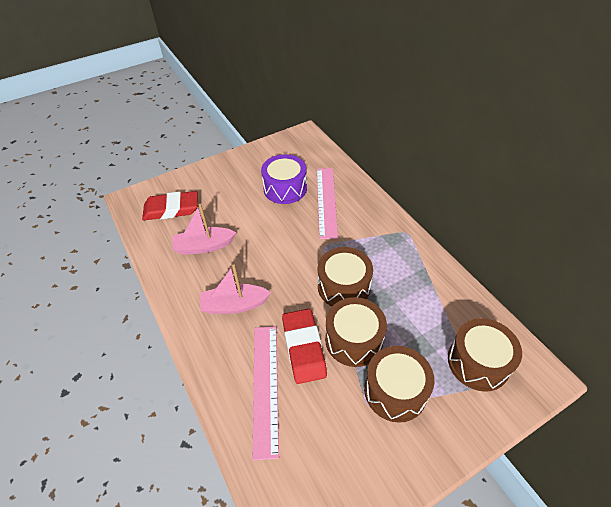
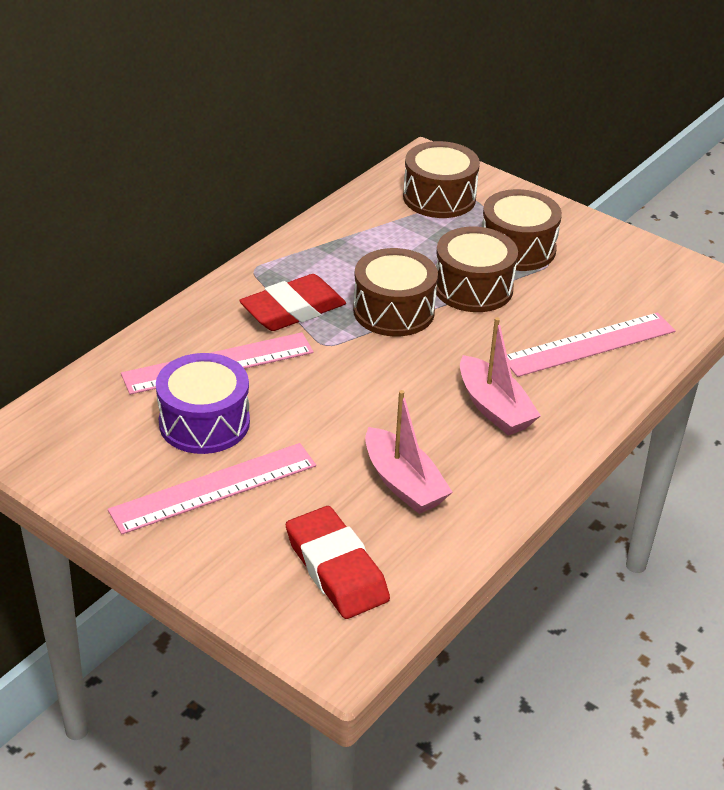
camera: 115 degrees left, 10 degrees down
red eraser [282,309,327,384] -> red eraser moved to [239,274,346,331]
none -> pink ruler [108,443,316,534]

